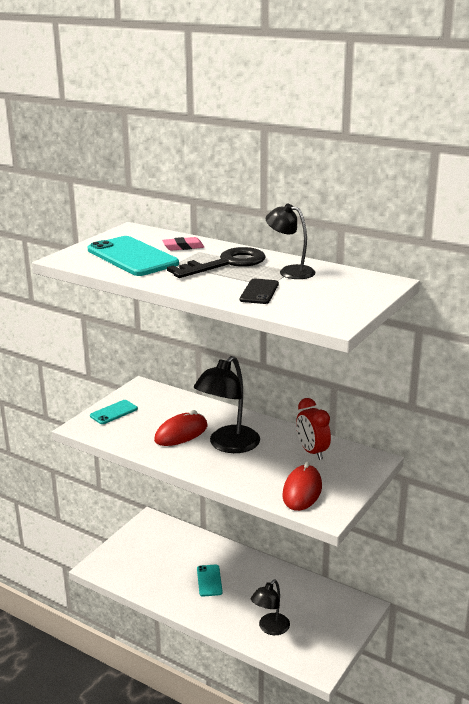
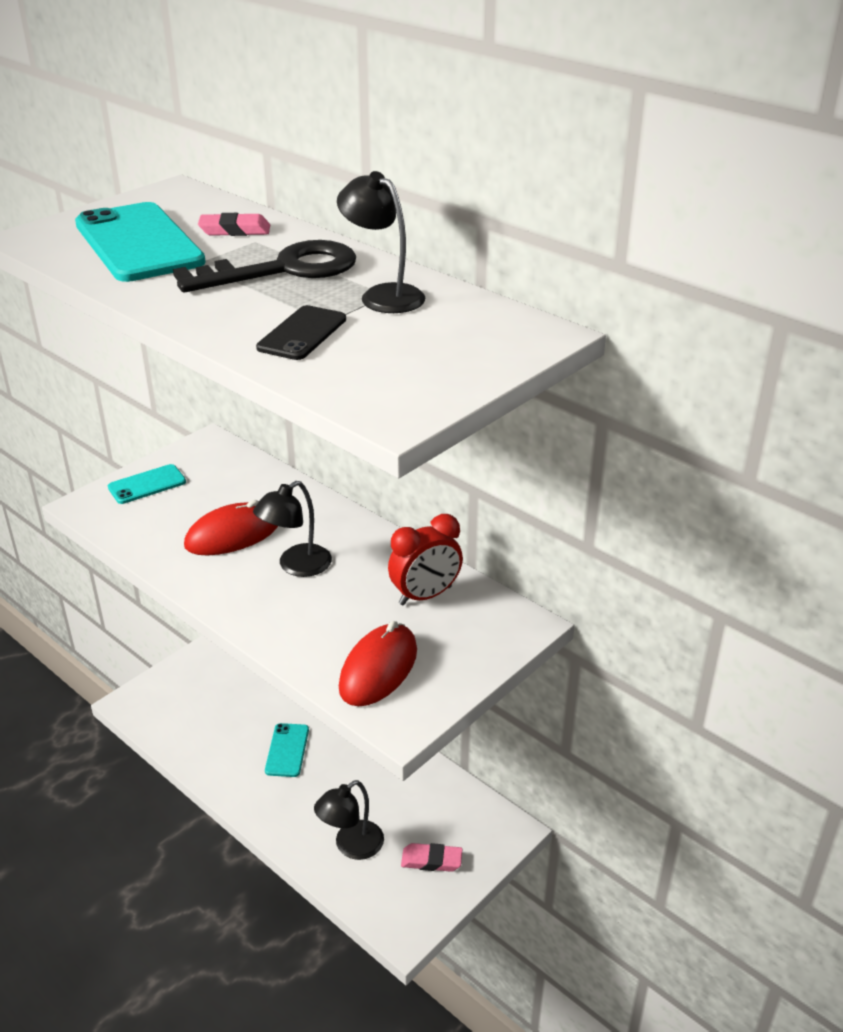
camera: 10 degrees right, 10 degrees up
black lamp [194,356,260,453] -> black lamp [253,481,332,577], size x0.63
red clock [296,398,331,460] -> red clock turned 105 degrees counterclockwise [388,514,463,605]
none -> pink eraser [401,843,463,872]

